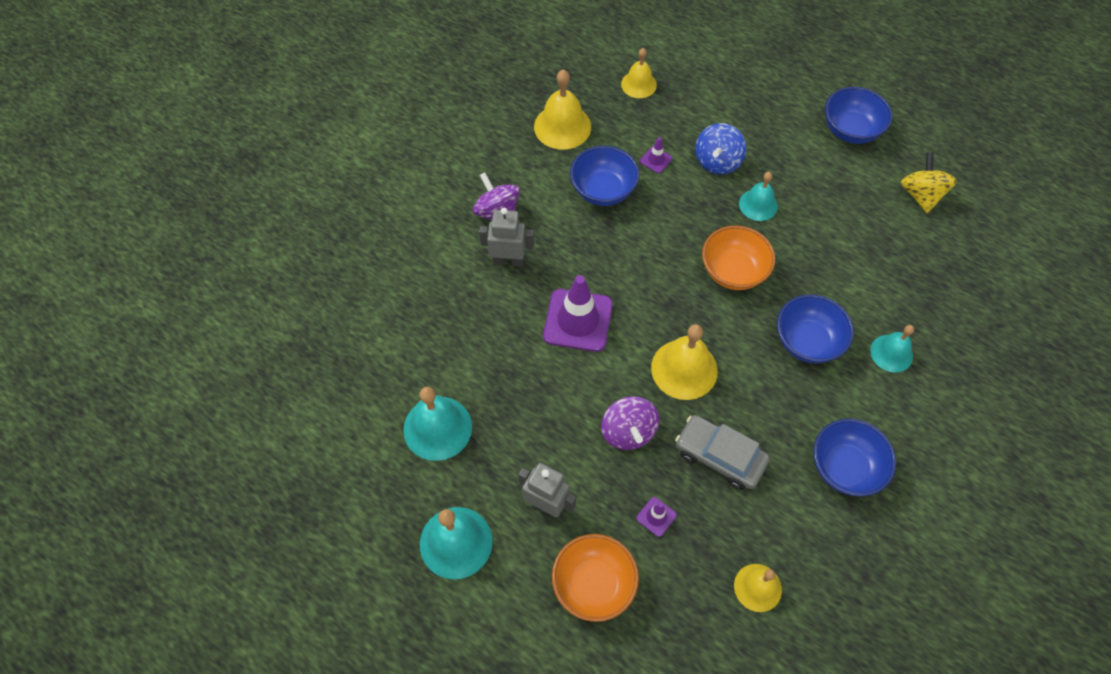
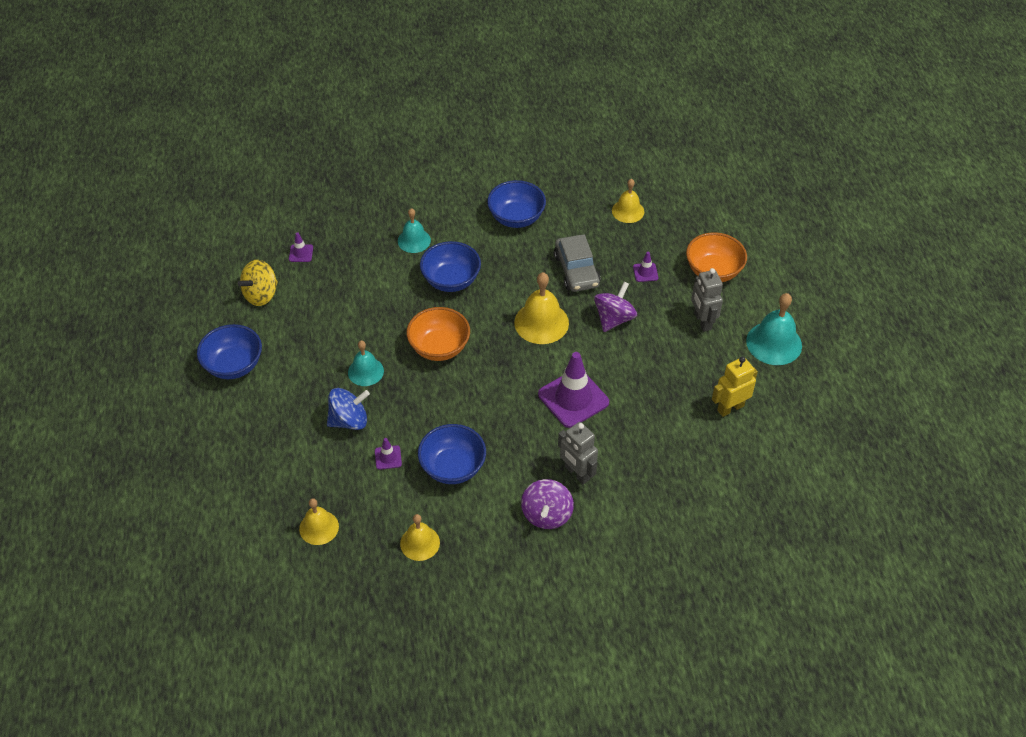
camera: 135 degrees left, 10 degrees down
turquoise bell [403,387,472,461] -> yellow robot [712,356,758,417]
yellow bell [534,70,591,150] -> yellow bell [400,514,440,561], size x0.64
none -> purple traffic cone [289,232,313,262]

